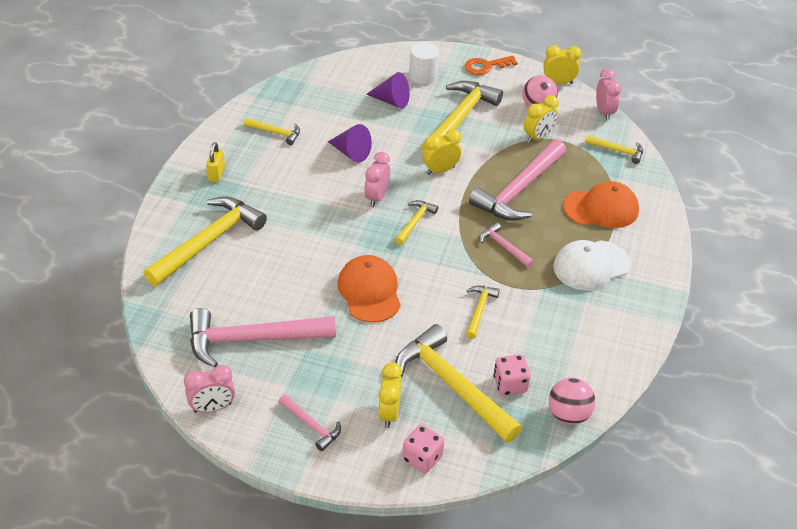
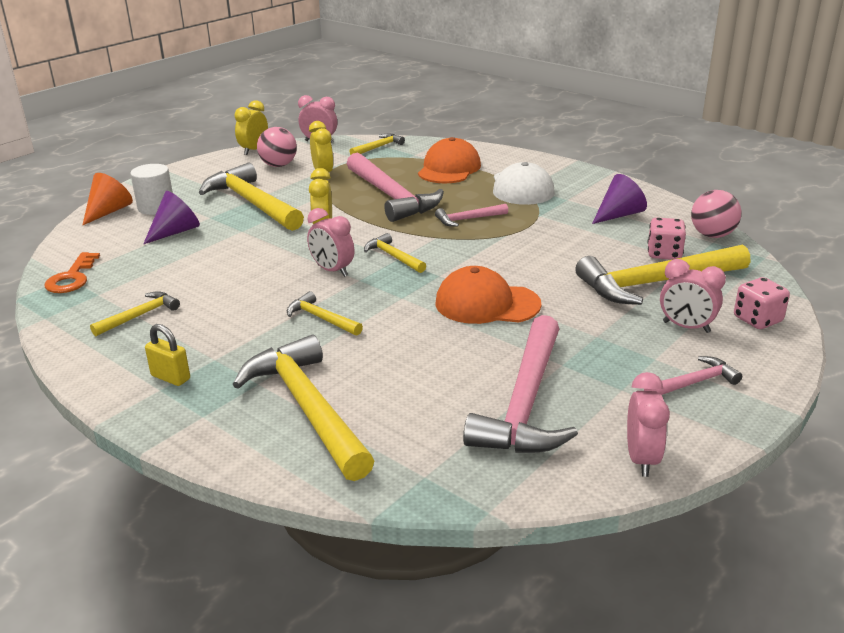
camera: 65 degrees left, 15 degrees down
purple cone [328,124,372,163] -> purple cone moved to [592,174,647,224]
yellow clock [378,362,402,428] -> pink clock [660,259,726,333]
orange key [465,56,518,75] -> orange key moved to [45,252,100,293]
yellow hammer [466,286,500,339] -> yellow hammer moved to [287,291,363,336]
none -> orange cone [83,173,133,225]

